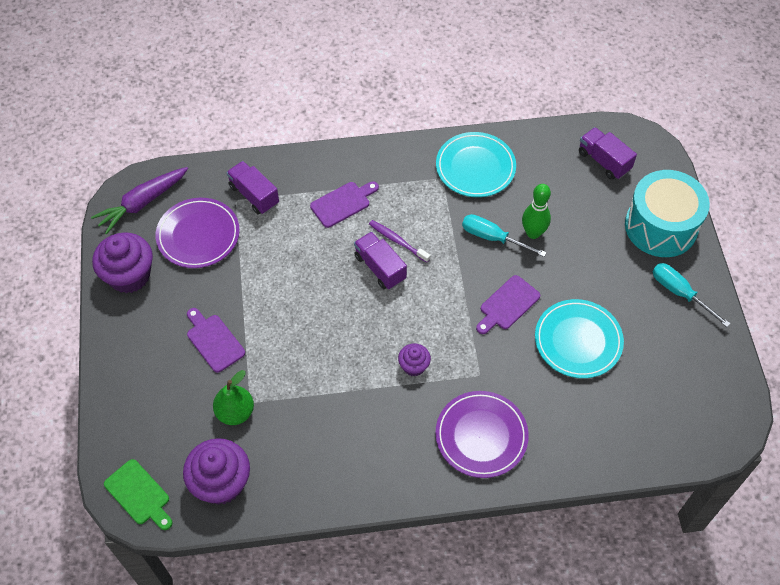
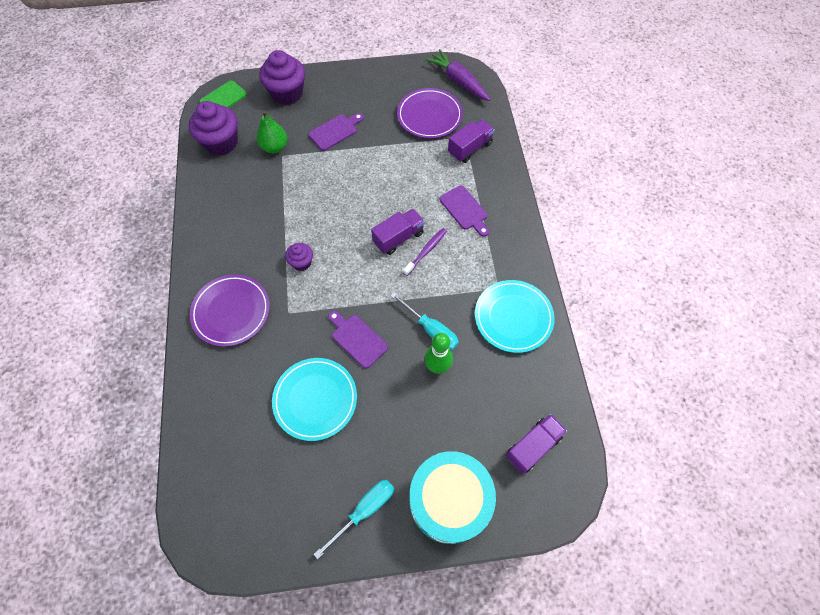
camera: 90 degrees right, 5 degrees up
purple cupcake [92,232,153,293] -> purple cupcake moved to [259,50,305,105]
turquoise screwdriver [462,214,547,257] -> turquoise screwdriver turned 105 degrees clockwise [390,292,459,350]

